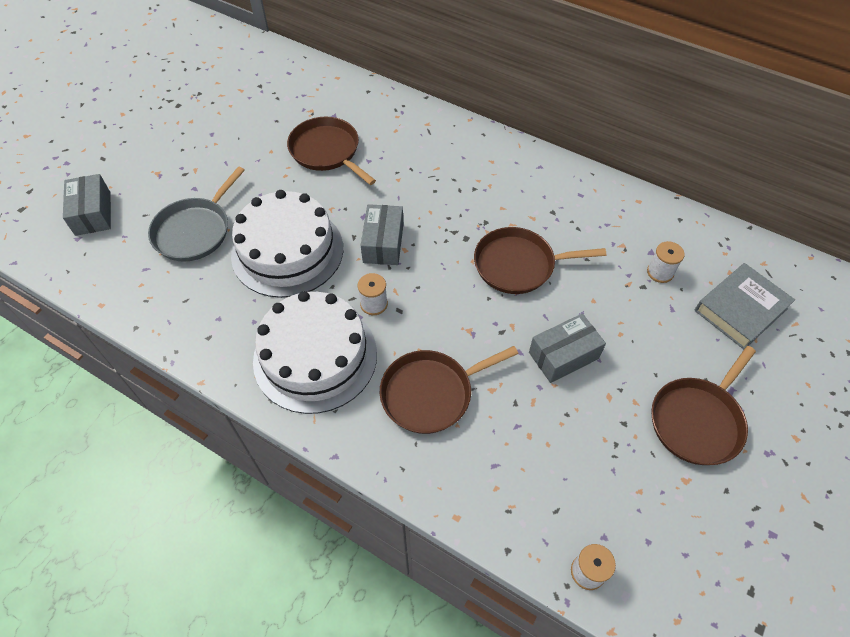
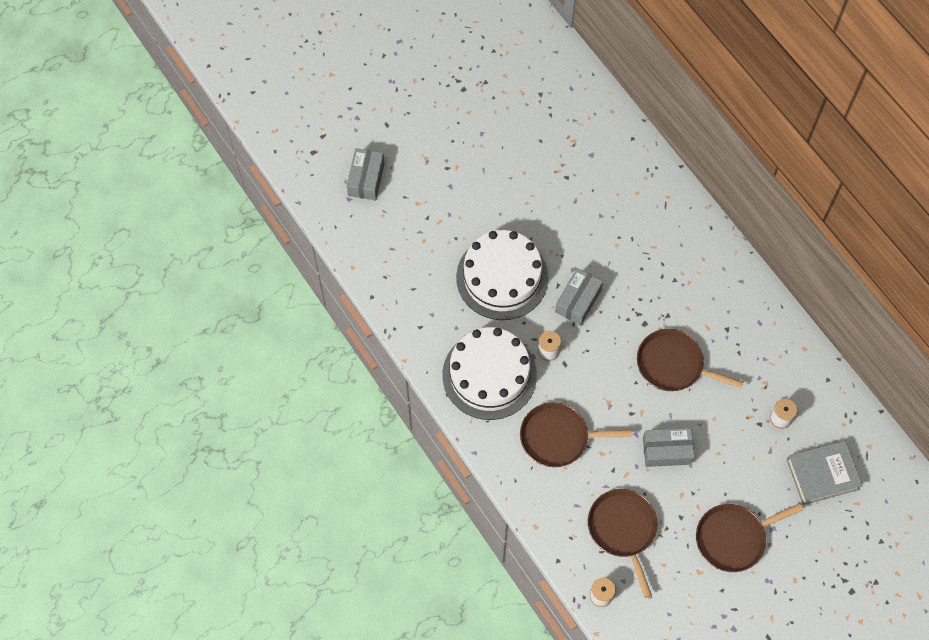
camera: 25 degrees right, 10 degrees up
grey pan [148,166,245,262] -> none
brown pan [287,117,376,185] -> brown pan moved to [588,489,658,598]

